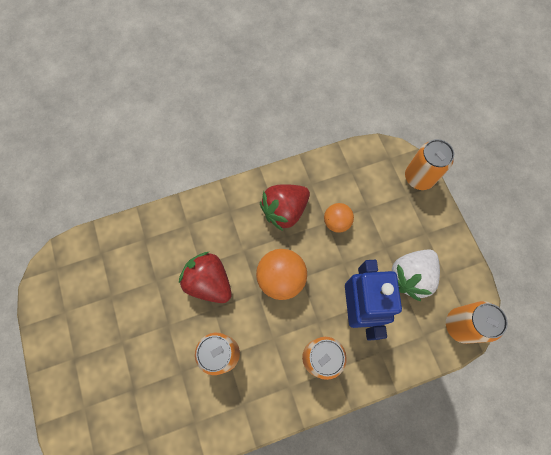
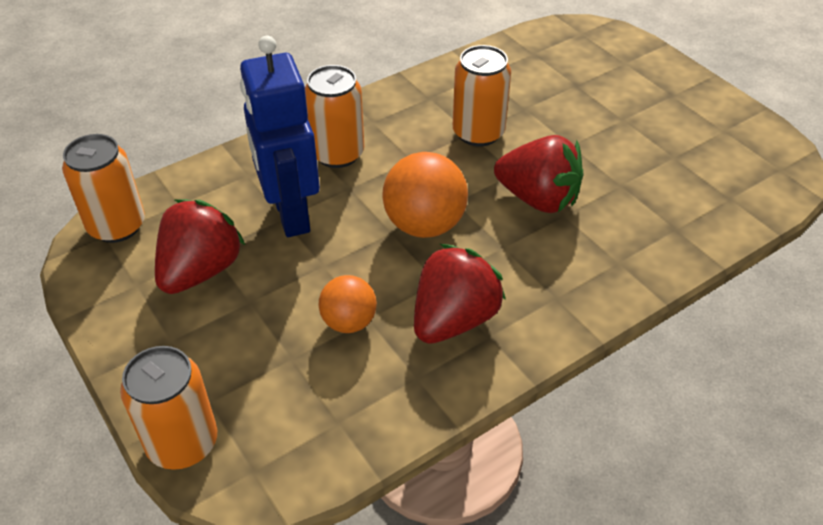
camera: 165 degrees right, 25 degrees down
white strawberry [392,249,440,301] -> red strawberry [155,199,246,294]

